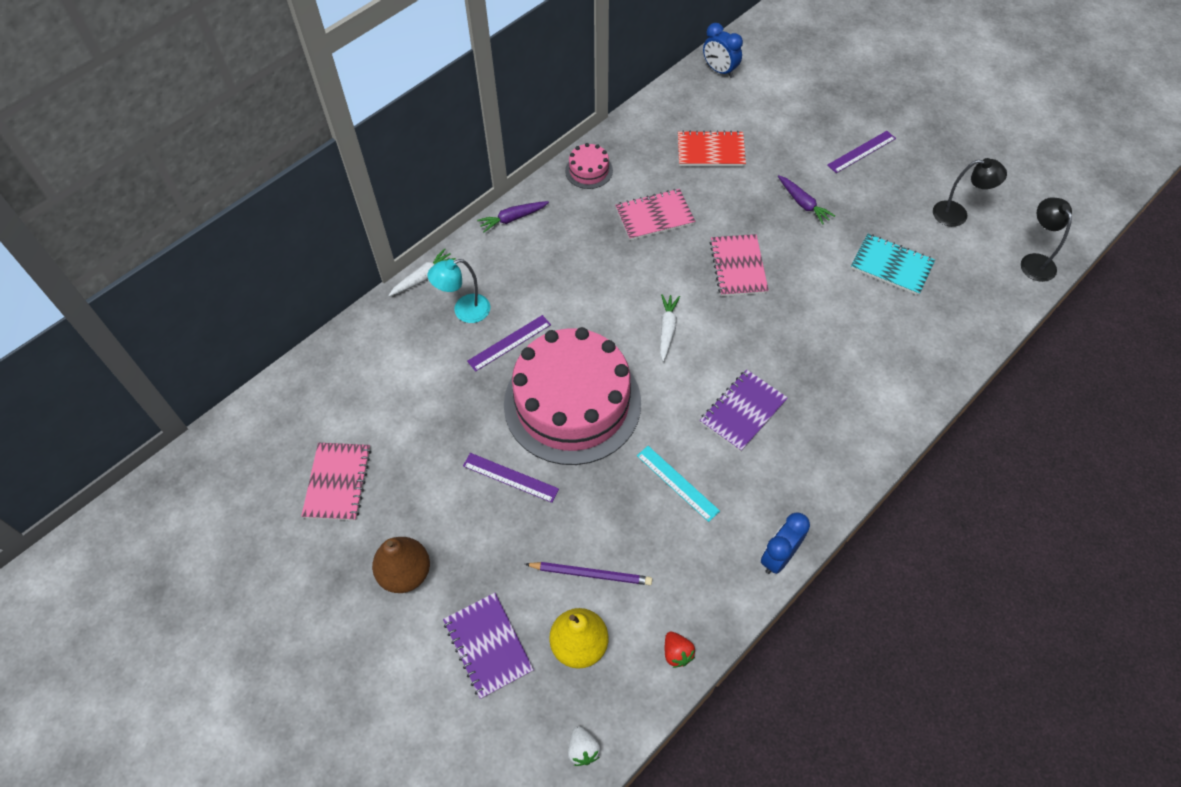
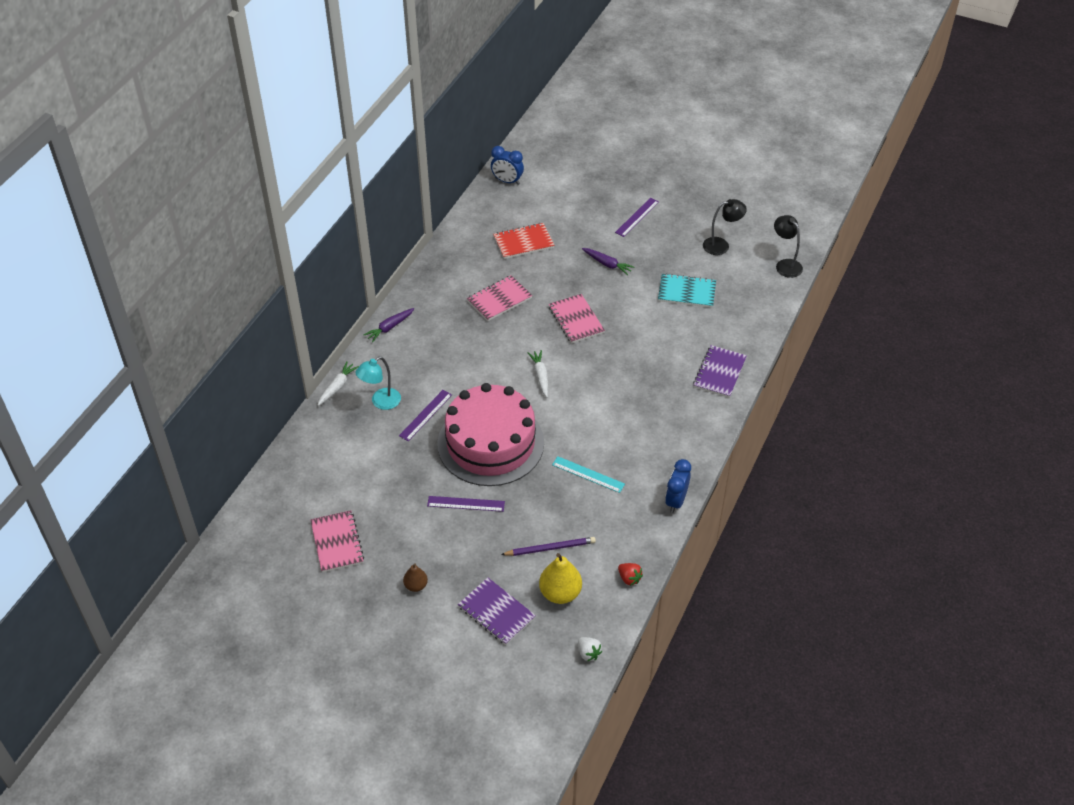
camera: 20 degrees left, 10 degrees down
brown pear [372,537,430,593] -> brown pear [403,563,428,592], size x0.57
pink cake [565,143,613,189] -> none
purple notebook [700,369,788,452] -> purple notebook moved to [693,345,747,398]

